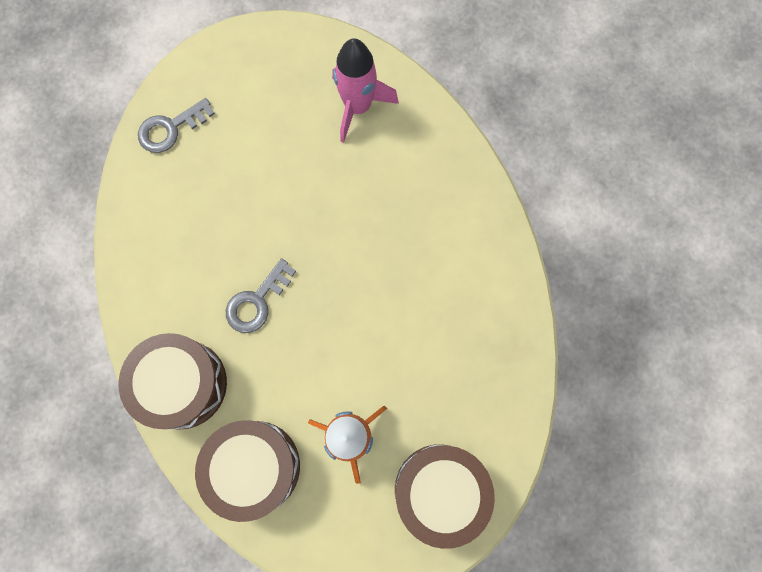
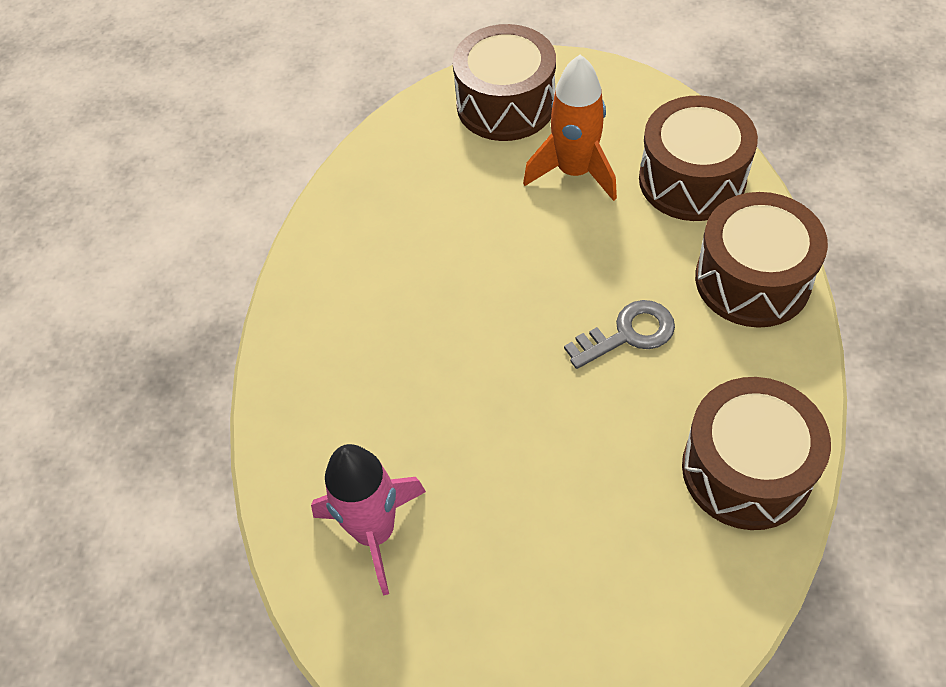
camera: 150 degrees left, 20 degrees down
grey key [138,98,215,153] -> none
none -> brown drum [682,377,831,530]

